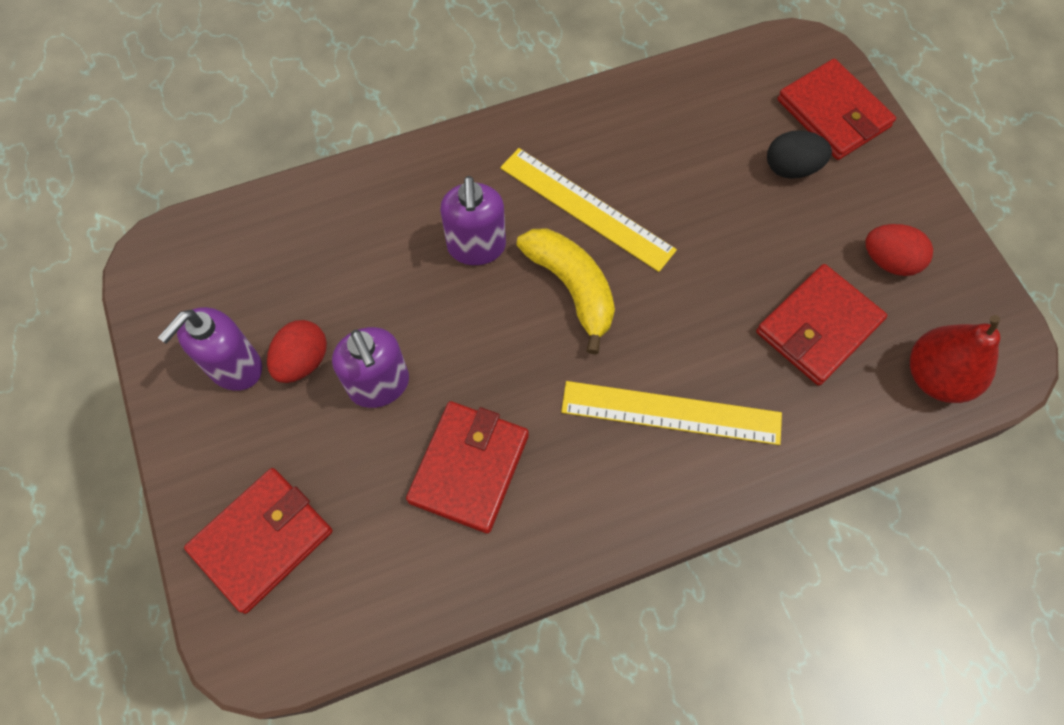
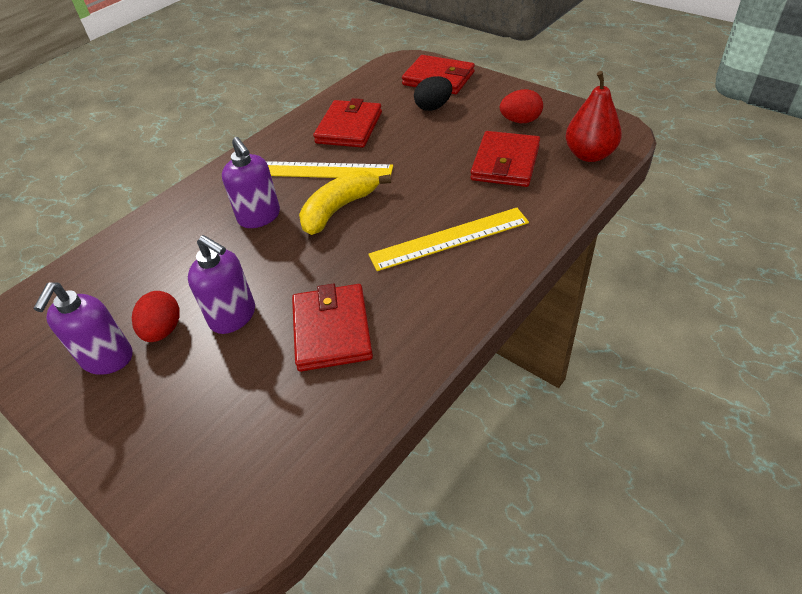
camera: 25 degrees left, 20 degrees down
red wallet [184,468,333,614] -> red wallet moved to [313,98,382,148]
yellow banana [516,228,615,355] -> yellow banana turned 75 degrees counterclockwise [299,170,391,235]

